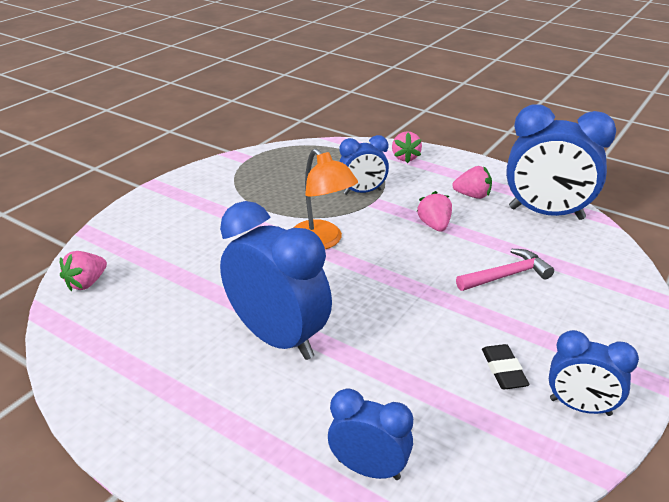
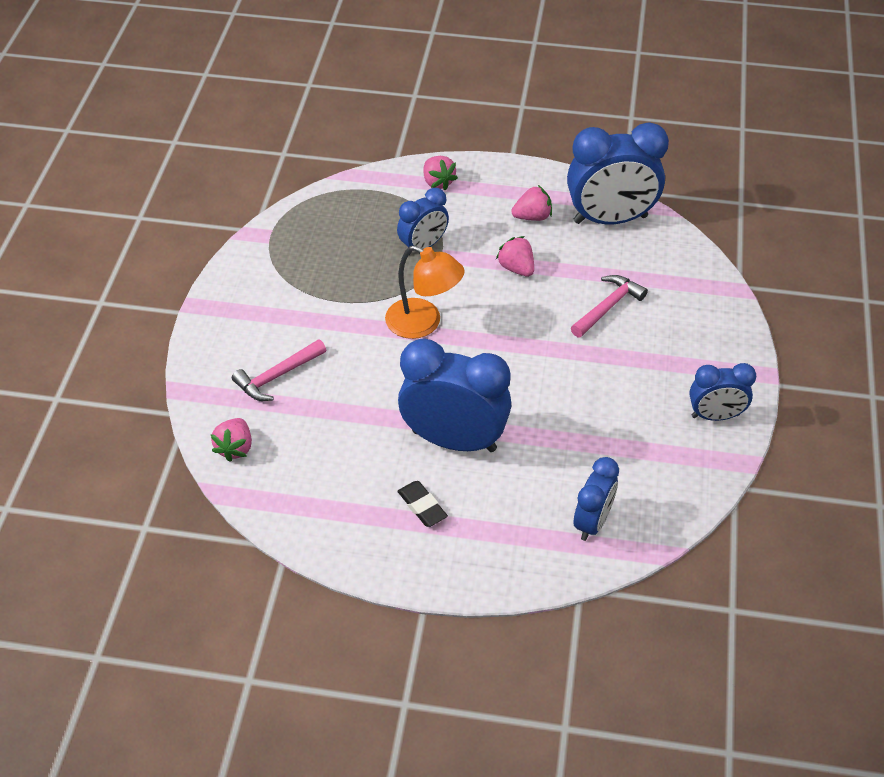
camera: 25 degrees left, 15 degrees up
blue clock [328,389,413,480] -> blue clock turned 120 degrees clockwise [574,457,619,541]
black eraser [482,344,529,390] -> black eraser moved to [397,481,448,527]
none -> pink hammer [232,339,326,401]

